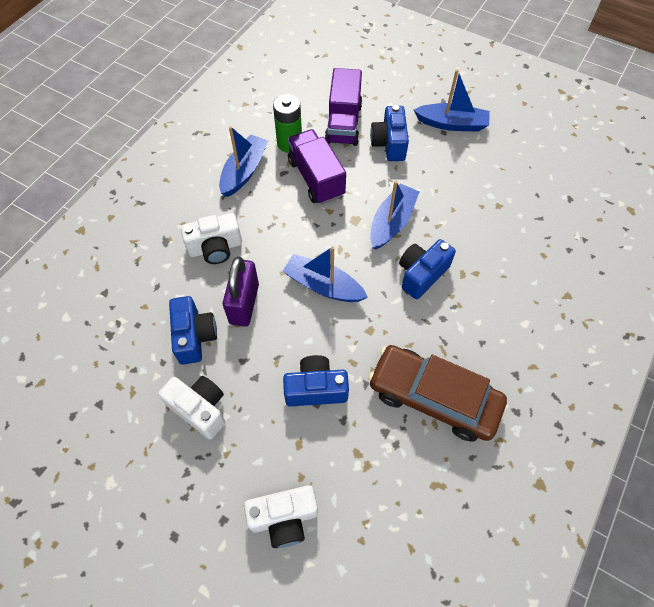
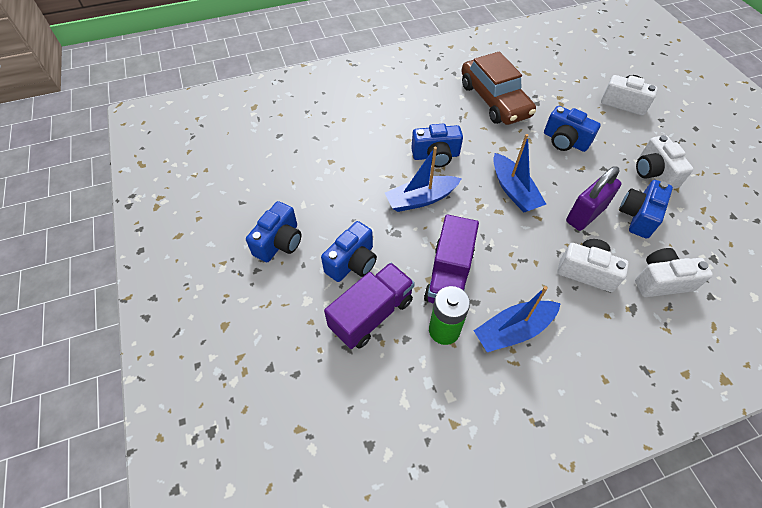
camera: 140 degrees left, 5 degrees down
blue boat [414,69,490,132] -> blue camera [246,201,302,262]
none -> white camera [635,248,713,297]

